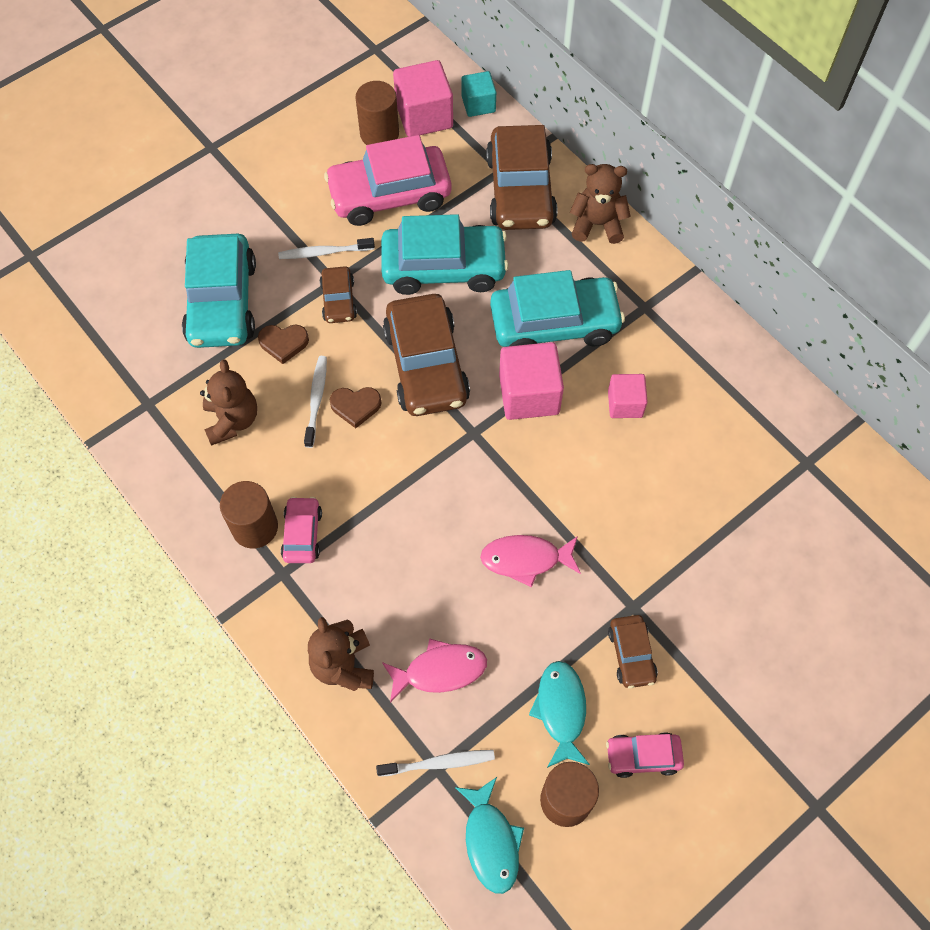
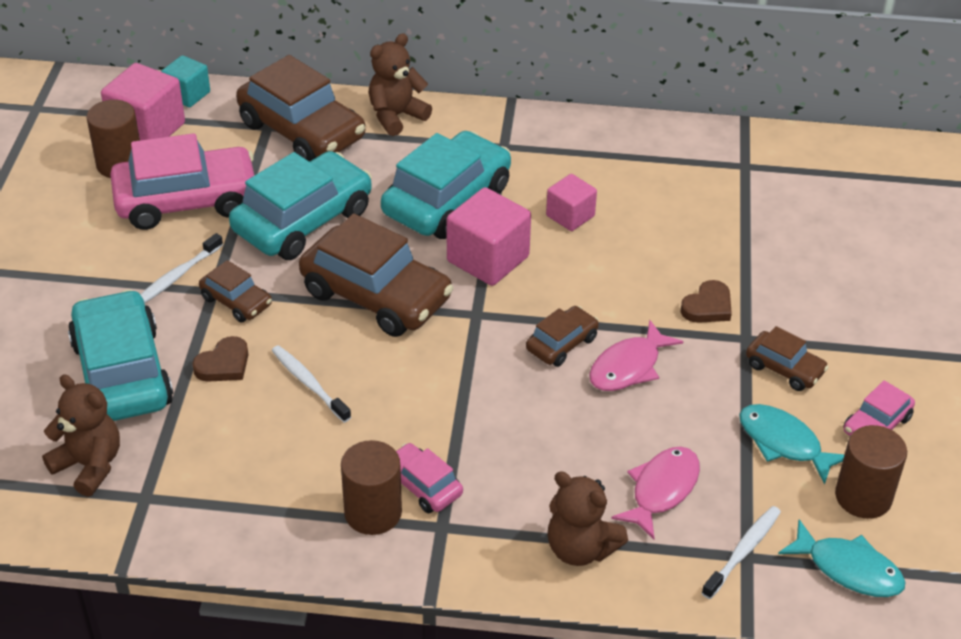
camera: 45 degrees left, 20 degrees down
turquoise car [182,234,256,348] -> turquoise car turned 150 degrees counterclockwise [68,289,173,421]
brown teddy bear [200,359,257,446] -> brown teddy bear moved to [42,375,120,497]
pink car [324,135,452,226] -> pink car turned 135 degrees counterclockwise [110,133,255,230]
brown heart [330,387,382,428] -> brown heart moved to [680,280,732,323]
none -> brown car [526,306,599,367]

